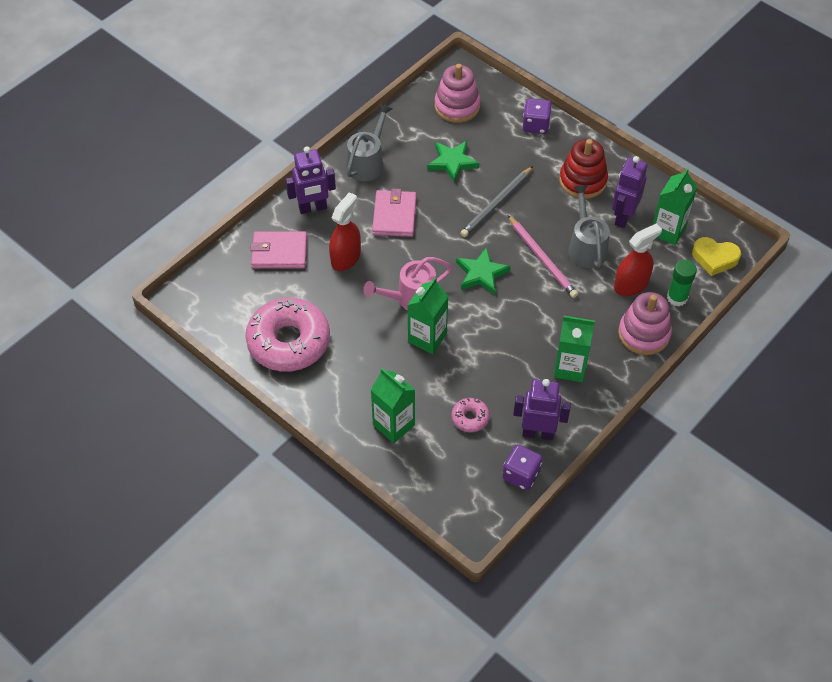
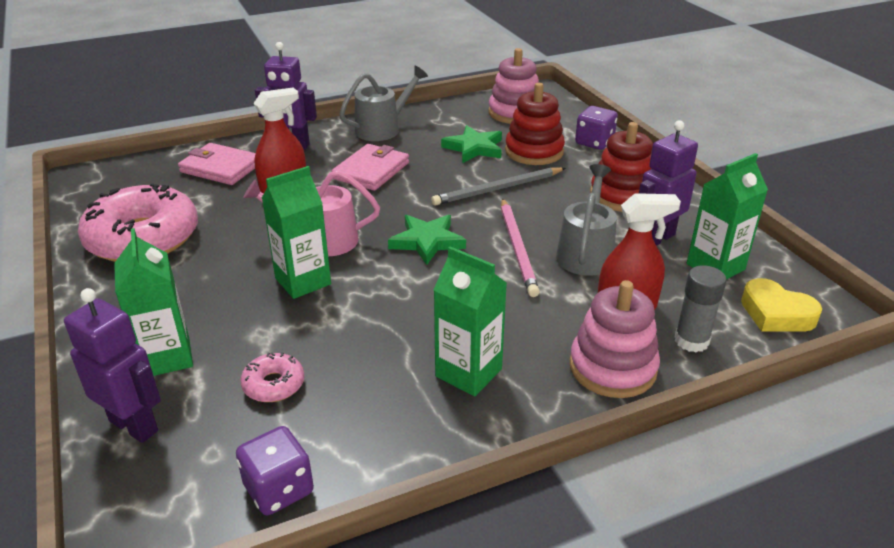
camera: 25 degrees right, 20 degrees down
purple robot [513,379,571,440] -> purple robot moved to [64,288,161,443]
green glue stick [667,260,697,306] -> grey glue stick [675,265,726,352]
none -> red stacking toy [505,83,565,165]

